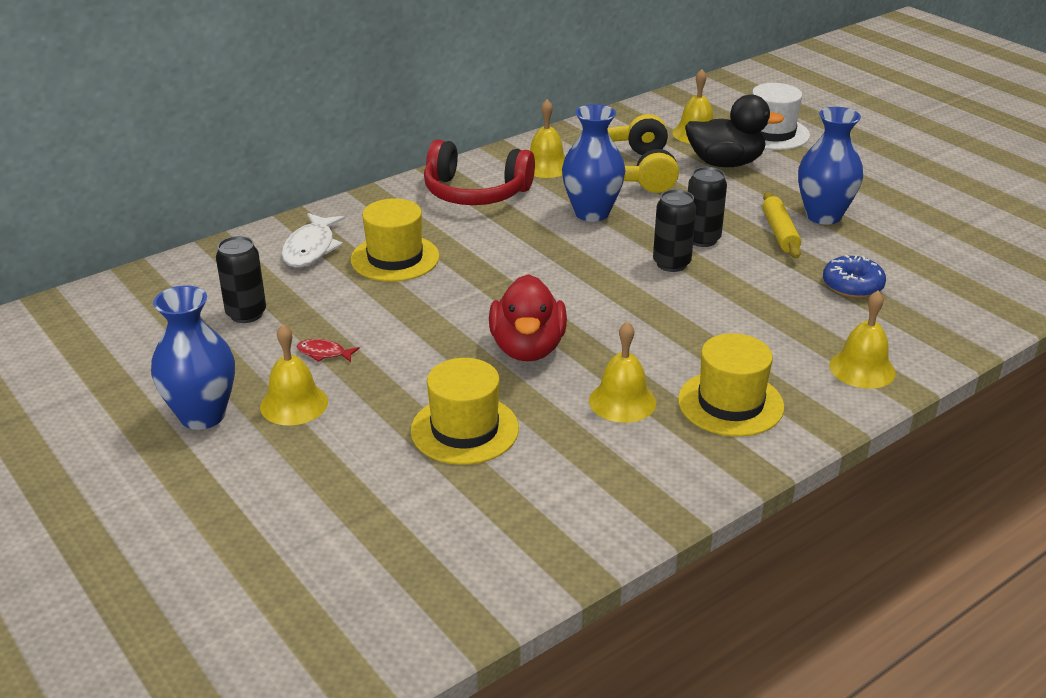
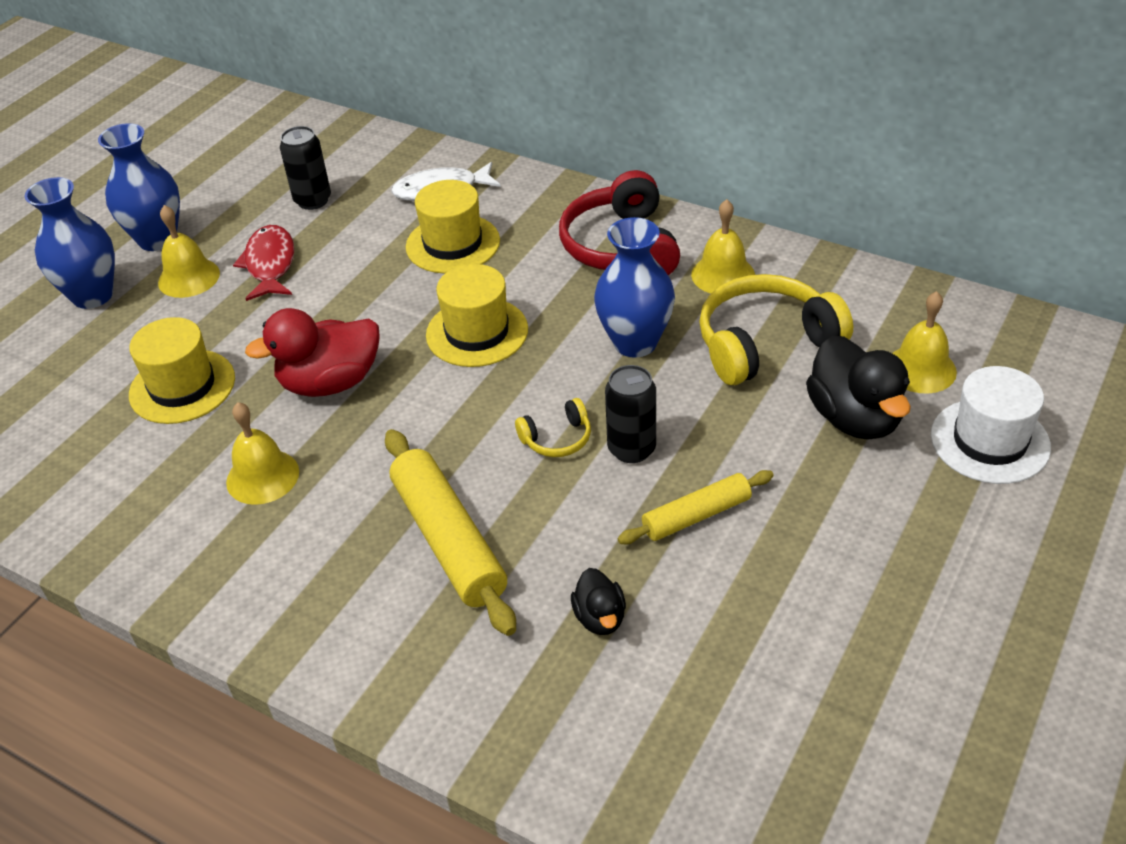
camera: 70 degrees right, 10 degrees up
red fish [297,339,360,362] -> red fish [233,225,295,301], size x1.90
black can [653,189,696,272] -> yellow headphones [515,398,591,457]
yellow hat [678,333,784,437] -> yellow hat moved to [426,264,528,367]
blue vase [798,107,863,225] -> blue vase moved to [24,177,115,309]
blue donut [823,254,886,298] -> black duck [571,568,626,635]
yellow bell [829,291,896,389] -> none
none -> yellow rolling pin [385,429,516,636]

